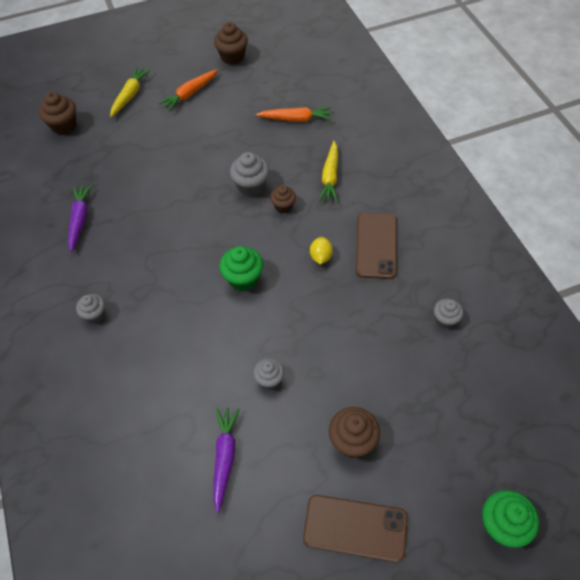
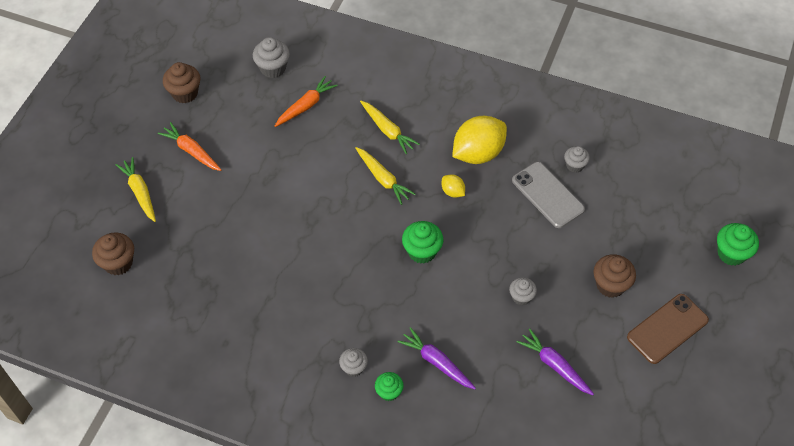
camera: 50 degrees left, 0 degrees up
purple carrot [68,185,92,252] -> purple carrot moved to [398,327,476,389]
orange carrot [158,69,218,111] -> orange carrot turned 135 degrees clockwise [158,122,221,171]
grey cupcake [230,152,269,196] -> grey cupcake moved to [253,37,290,78]
brown cupcake [270,185,296,213] -> yellow carrot [355,147,416,205]
brown phone [356,213,397,279] -> yellow lemon [452,116,507,164]
none -> green cupcake [375,372,404,401]
none -> grey phone [512,162,585,228]

